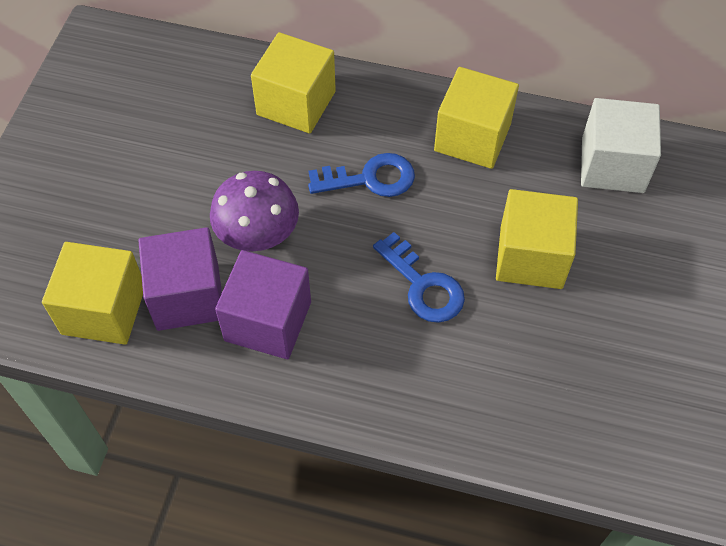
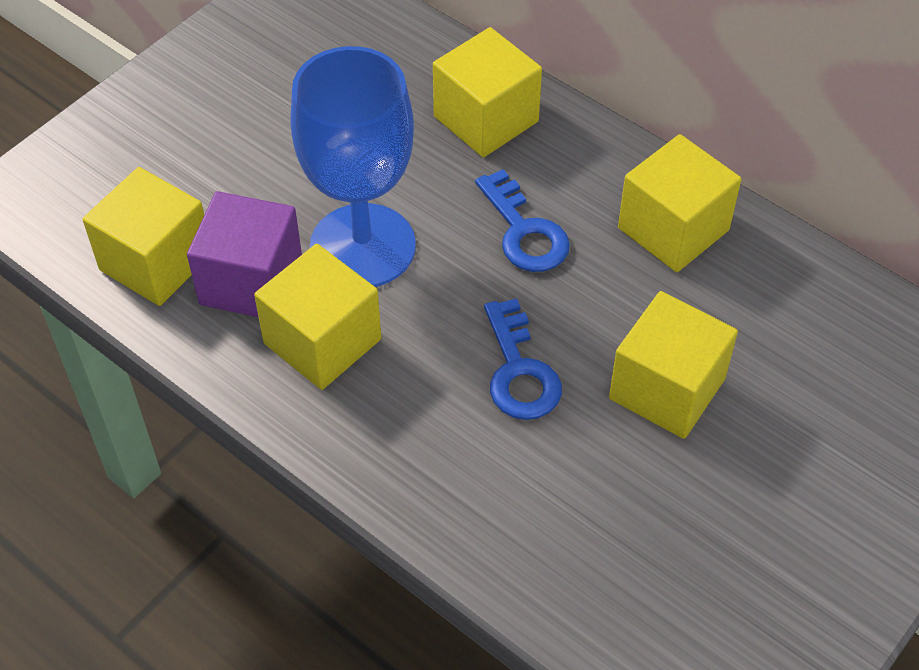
camera: 25 degrees right, 5 degrees down
purple mushroom [210,171,299,251] -> blue goblet [290,46,416,287]
purple cube [215,250,311,359] -> yellow cube [254,244,381,390]
blue key [308,153,415,197] -> blue key turned 45 degrees clockwise [475,169,570,272]
white cube [581,98,661,193] -> none

